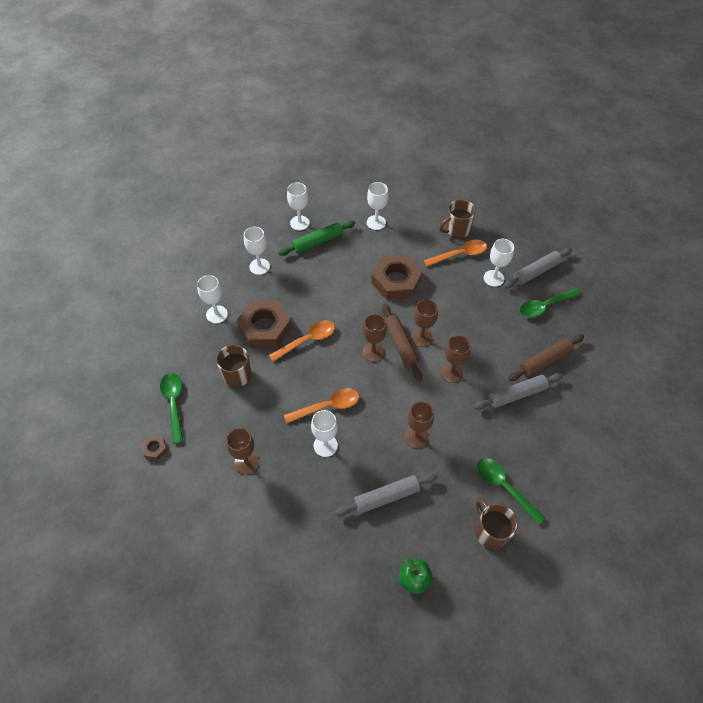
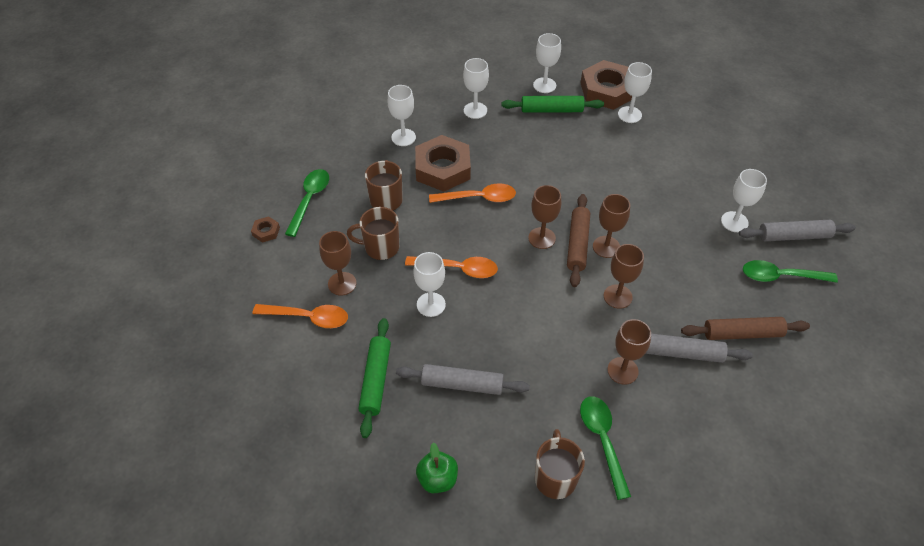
camera: 30 degrees right, 5 degrees down
brown nut [371,255,423,300] -> brown nut moved to [581,60,632,110]
brown goblet [405,401,434,448] -> brown goblet moved to [607,319,651,385]
orange spoon [423,240,487,267] -> orange spoon moved to [252,304,348,328]
brown mug [439,200,476,239] -> brown mug moved to [347,207,399,260]
none -> green rolling pin [358,318,391,438]

